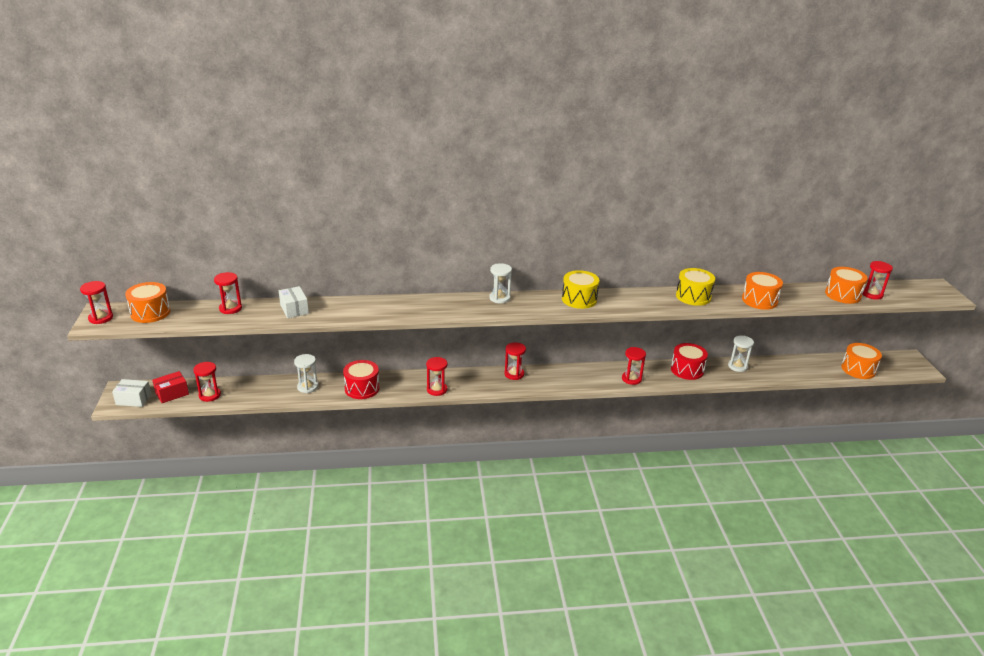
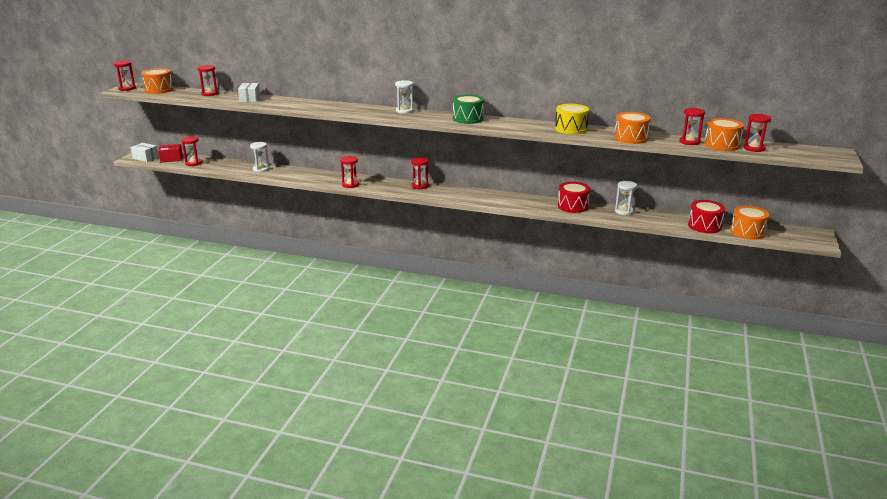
camera: 25 degrees right, 5 degrees down
red drum [343,360,380,399] -> red drum moved to [688,200,725,233]
yellow drum [562,270,599,309] -> green drum [453,95,484,124]
red hourglass [622,347,646,385] -> red hourglass moved to [680,108,705,145]

